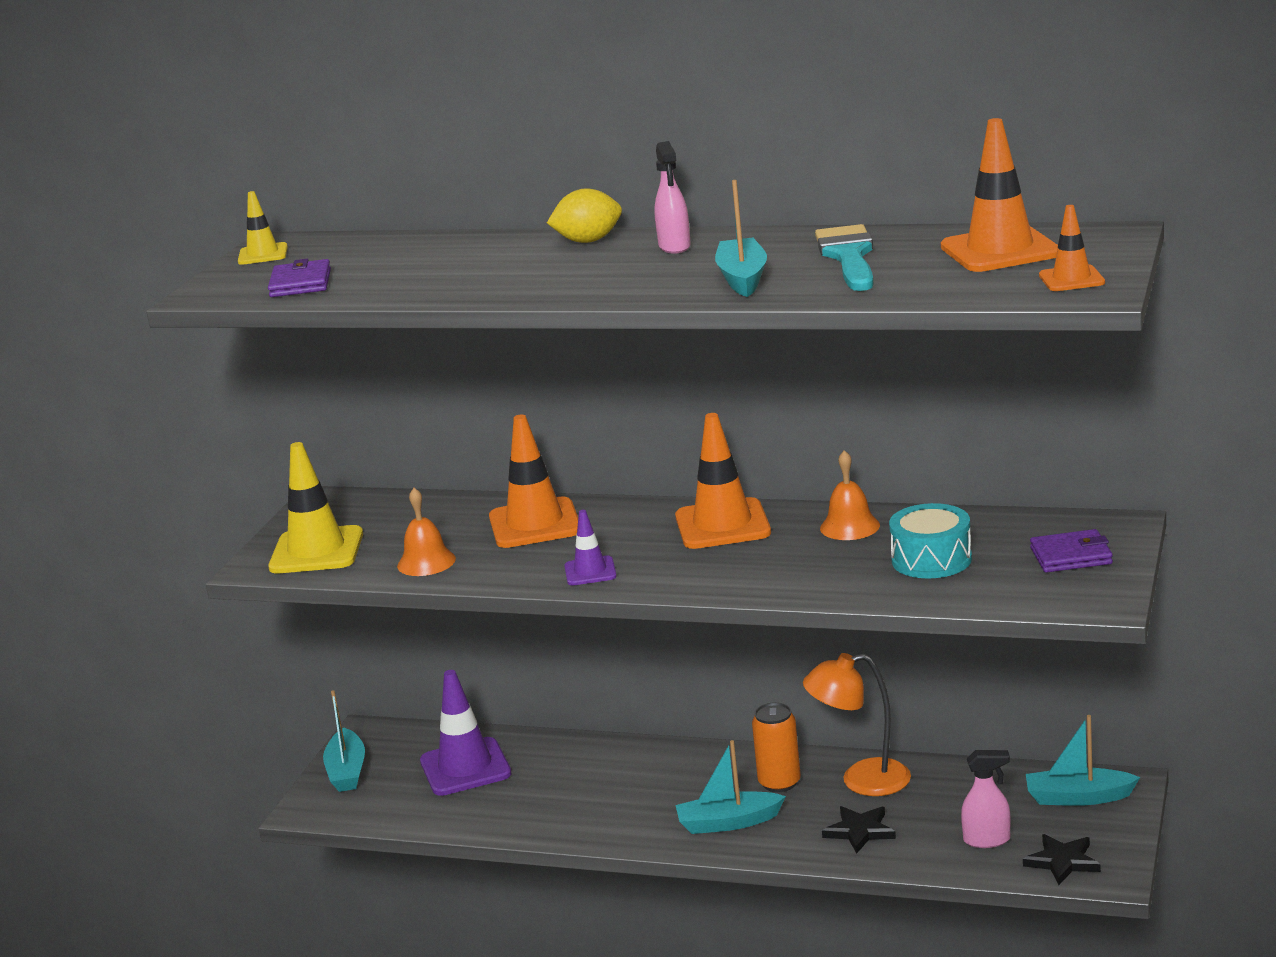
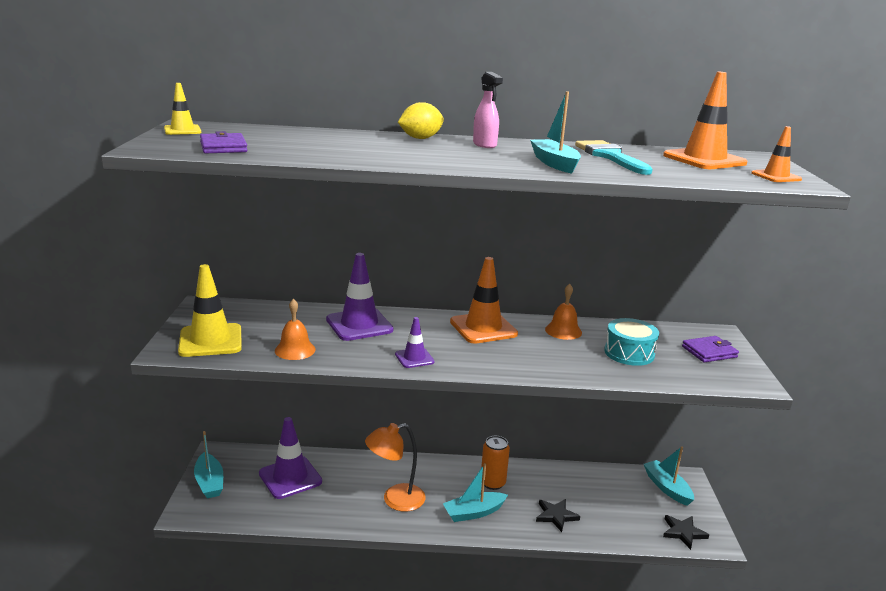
camera: 20 degrees left, 0 degrees up
orange traffic cone [489,415,578,548] -> purple traffic cone [326,253,393,341]
orange lamp [803,653,911,796] -> orange lamp moved to [365,423,426,512]
pink spray bottle [961,750,1010,848] -> none
turquoise boat [1026,715,1140,806] -> turquoise boat turned 75 degrees clockwise [644,446,694,506]

